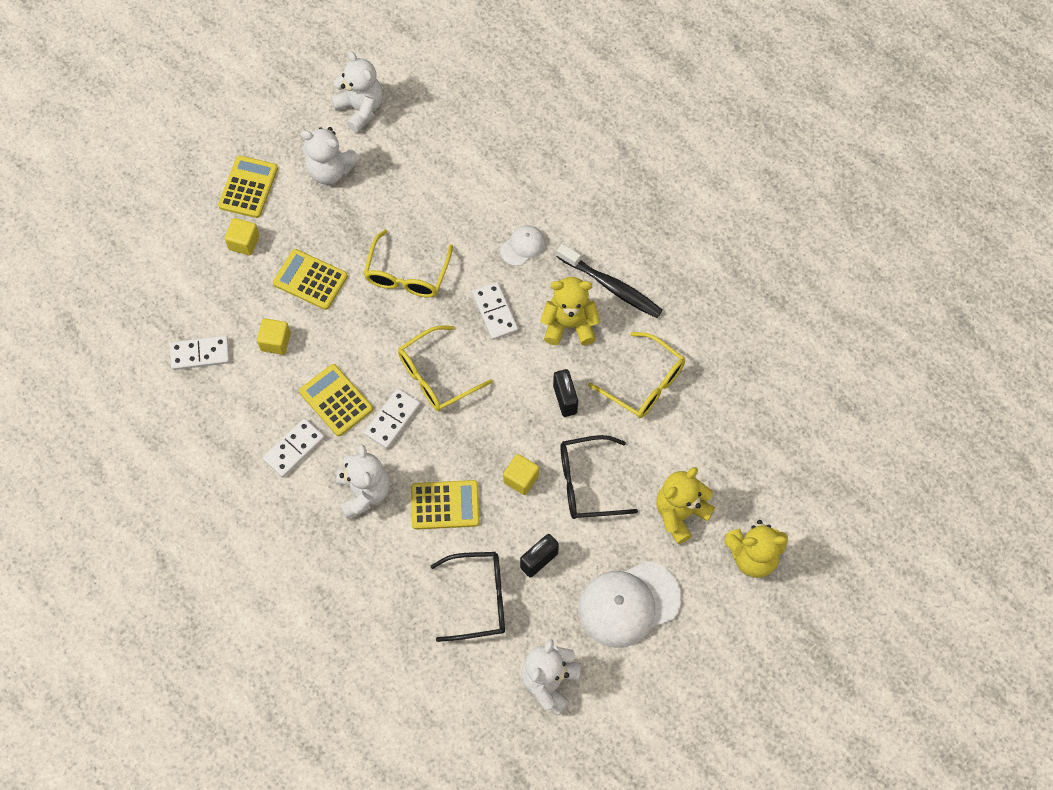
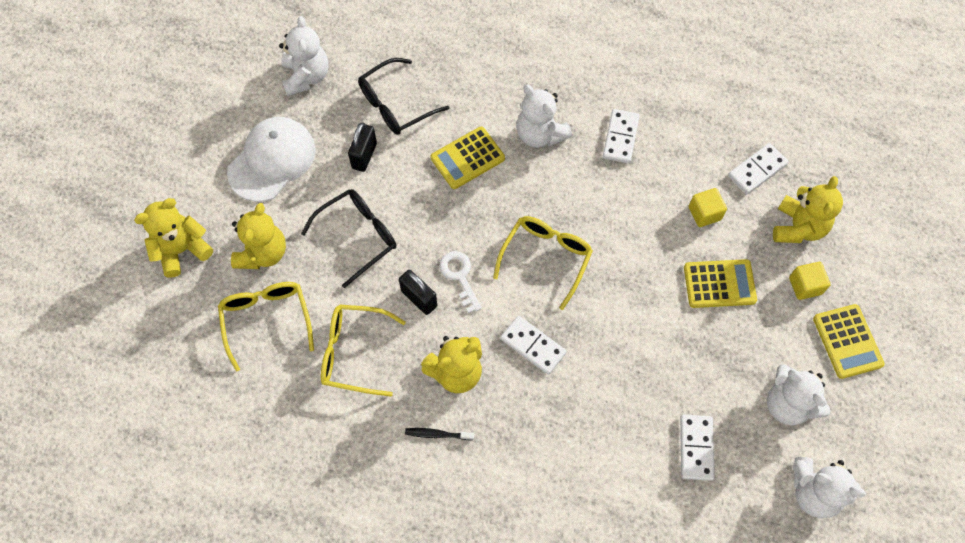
camera: 150 degrees right, 0 degrees up
yellow calculator [299,364,373,436] -> none
white teddy bear [301,127,360,185] -> white teddy bear turned 120 degrees counterclockwise [767,364,830,425]
yellow glasses [364,230,453,297] -> yellow glasses moved to [218,282,314,371]
white domino [364,388,421,449] -> white domino moved to [680,415,715,481]
white cap [500,225,545,266] -> none
yellow cube [503,454,539,495] -> none
black toothbrush [557,244,663,318] -> black toothbrush [405,428,474,440], size x0.51
none -> white key [439,251,482,313]
none -> yellow teddy bear [773,176,843,243]

